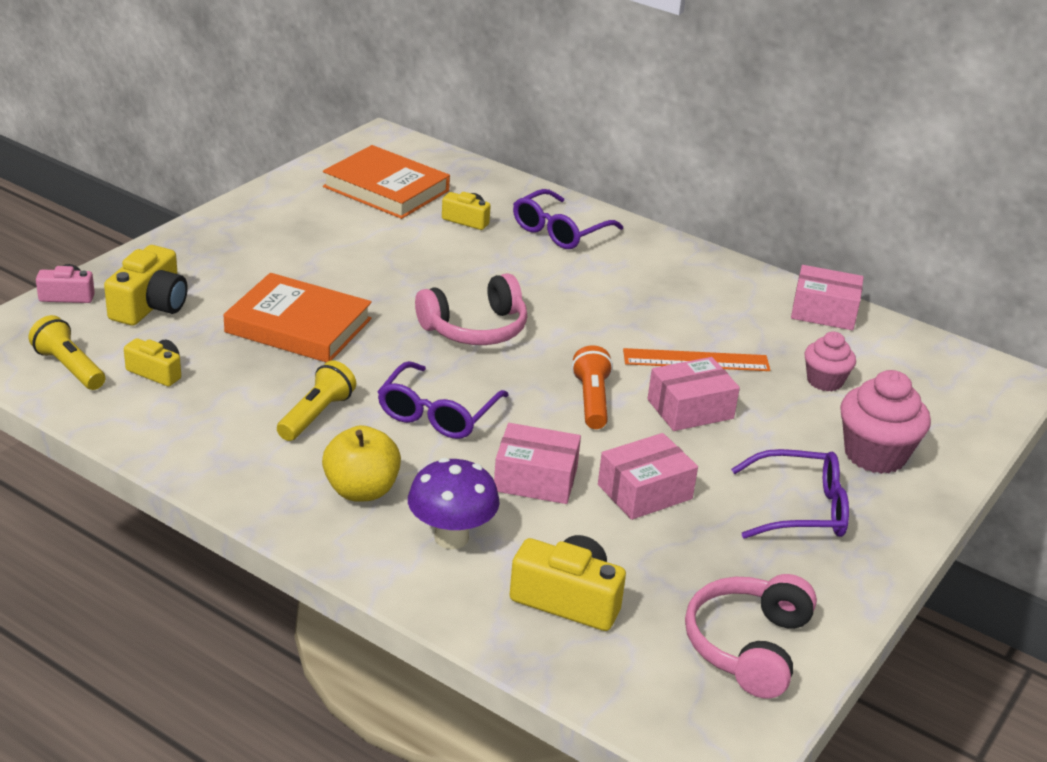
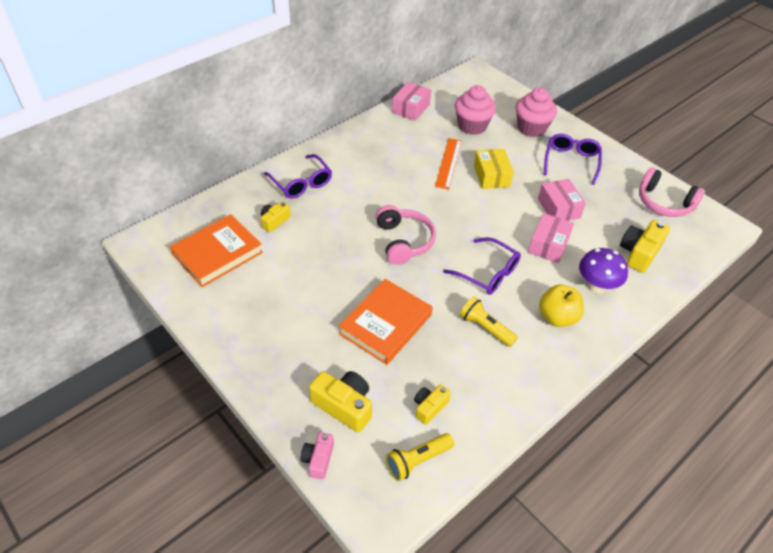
camera: 75 degrees left, 15 degrees up
orange flashlight [572,345,613,429] -> none
pink box [648,357,740,431] -> yellow box [474,149,514,189]
pink cupcake [804,332,856,392] -> pink cupcake [455,85,496,135], size x1.61

